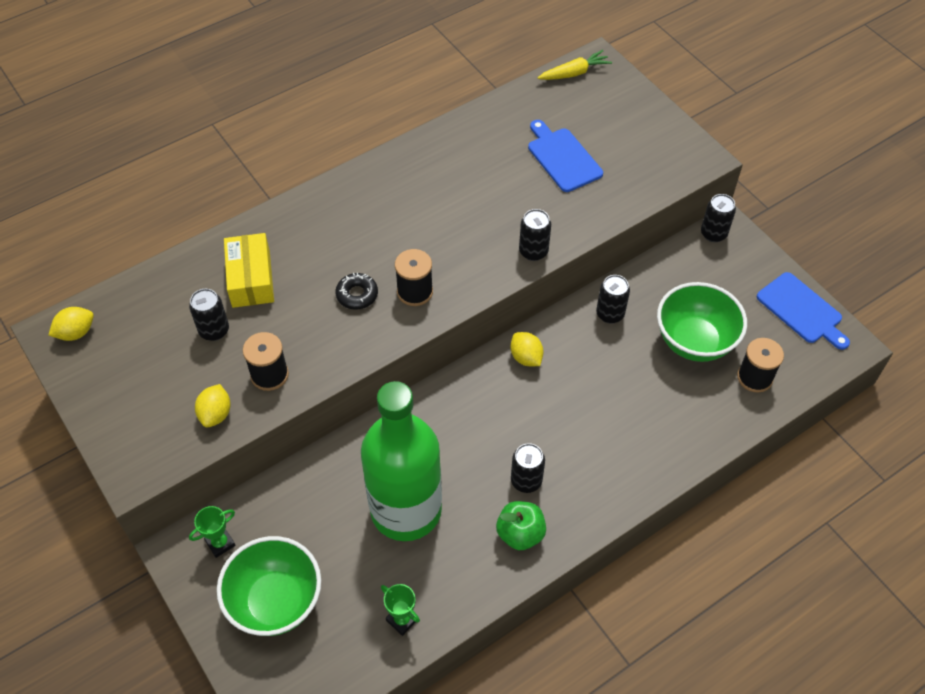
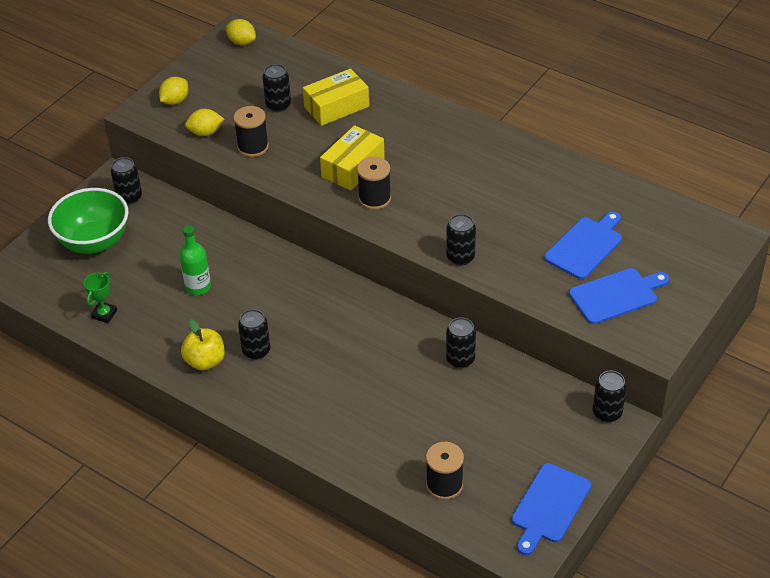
camera: 70 degrees right, 10 degrees down
green trophy [189,506,236,558] -> black can [111,157,142,205]
black donut [335,273,378,310] -> yellow box [320,125,385,191]
green bottle [361,381,442,541] -> green bottle [180,225,211,295], size x0.43
green apple [496,501,546,550] -> yellow apple [181,319,225,371]
yellow lemon [510,332,544,366] -> yellow lemon moved to [159,77,188,105]
yellow carrot [538,50,612,80] -> none
green bowl [657,282,747,362] -> none
none -> blue cutting board [569,268,669,324]

